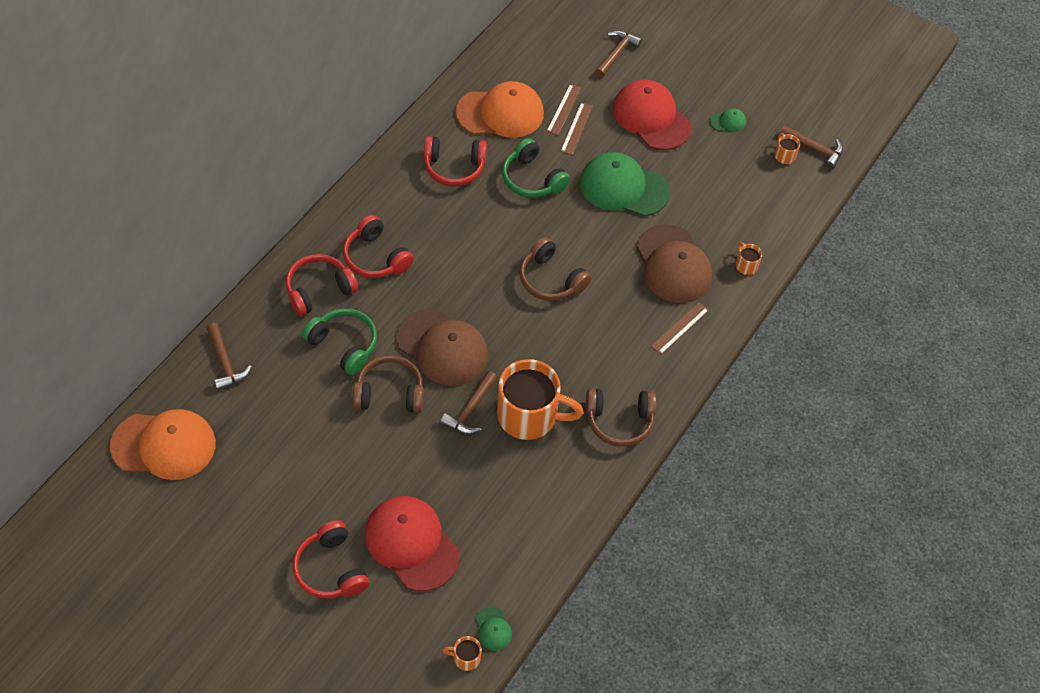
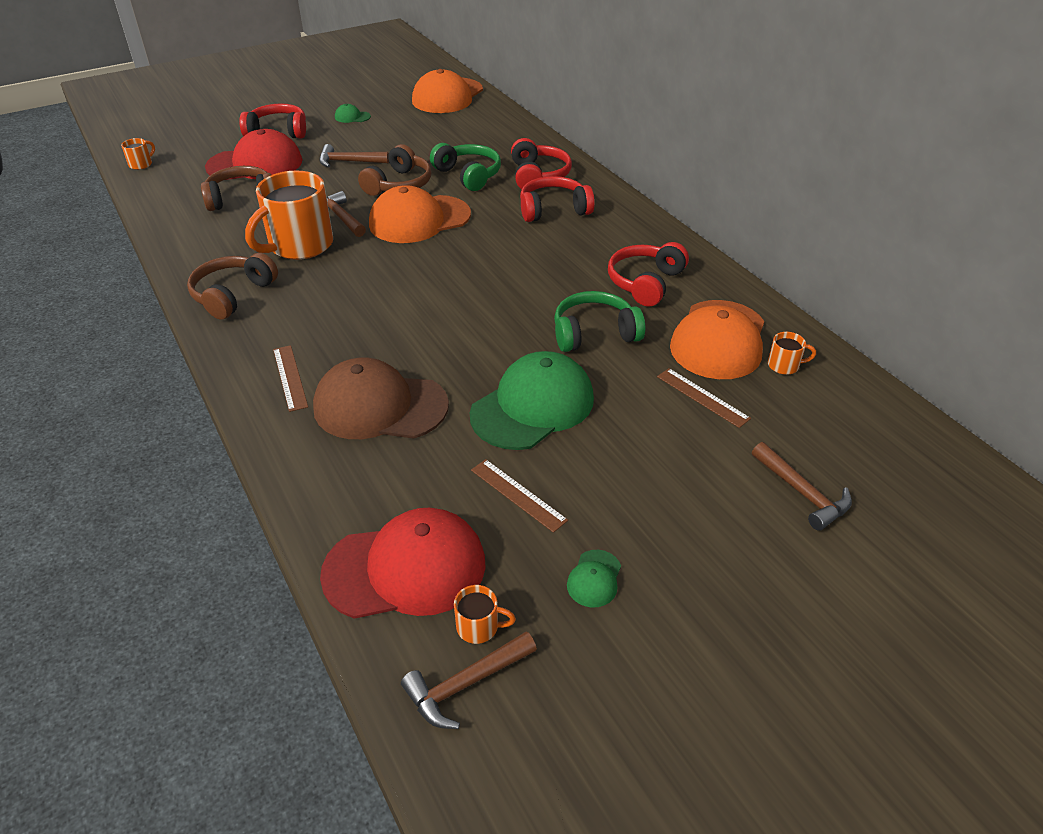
camera: 120 degrees right, 15 degrees down
brown hammer [207,323,252,391] -> brown hammer moved to [319,144,389,167]
green headphones [302,308,377,375] -> green headphones turned 105 degrees counterclockwise [430,143,501,191]
brown cap [396,308,488,386] -> orange cap [369,185,471,243]
green cap [475,606,512,651] -> green cap moved to [335,104,371,123]
brown headphones [520,237,591,301] -> brown headphones moved to [201,166,271,211]
brown ruler [560,102,593,155] -> brown ruler moved to [471,459,568,533]
red cap [613,80,692,150] -> red cap moved to [320,508,486,619]
orange mug [736,242,762,275] -> orange mug moved to [768,332,816,375]

